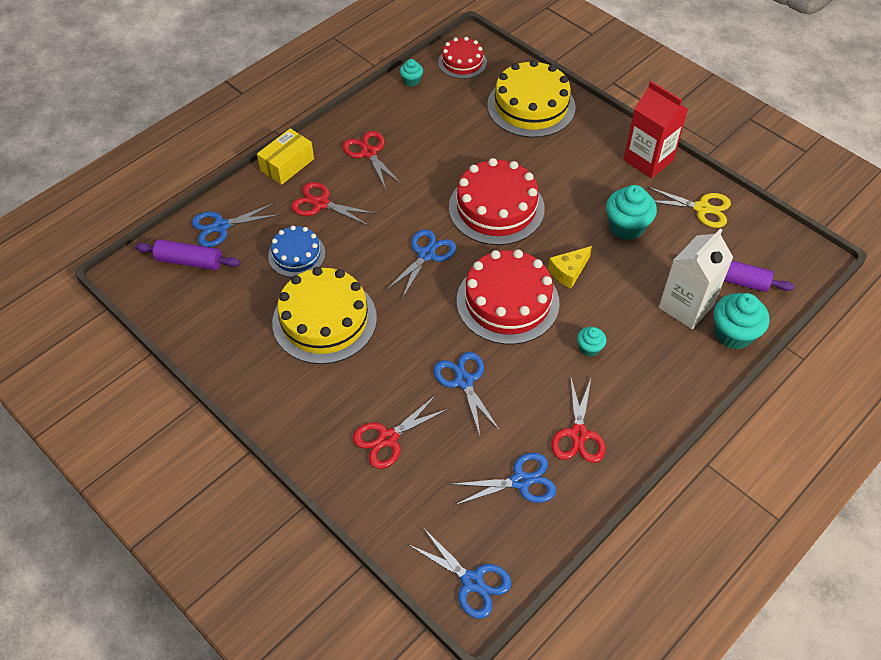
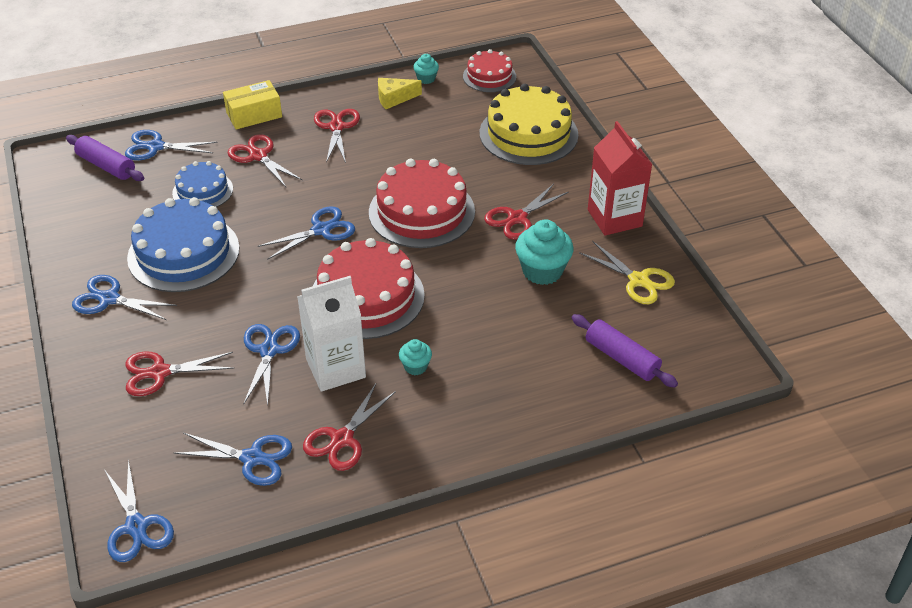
camera: 25 degrees right, 10 degrees down
yellow cake [272,267,377,364] -> blue cake [127,197,240,292]
yellow cheese [548,246,592,289] -> yellow cheese moved to [378,78,422,109]
white carton [659,228,734,329] -> white carton moved to [297,276,366,392]
turquoise cupcake [714,293,769,350] -> none
none -> blue scissors [72,275,177,320]
none -> red scissors [484,184,569,240]

